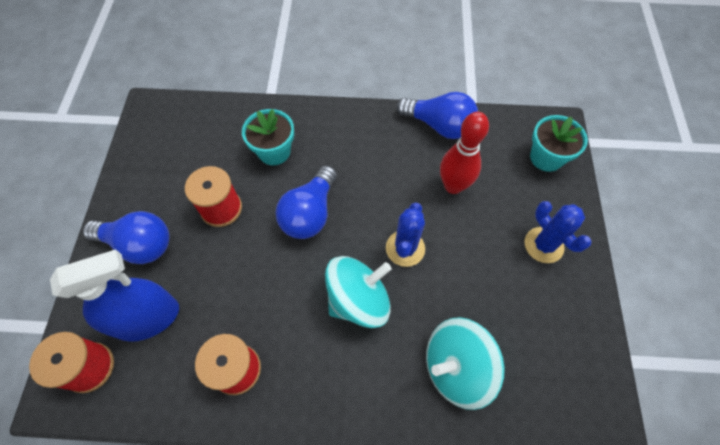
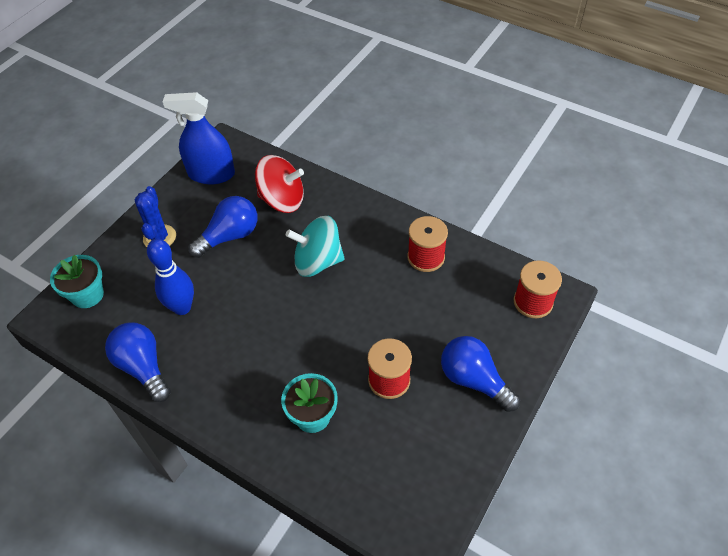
camera: 150 degrees left, 10 degrees down
blue spray bottle [50,249,179,342] -> blue spray bottle moved to [162,92,235,184]
blue light bulb [276,165,337,239] -> blue light bulb moved to [188,196,257,258]
blue cactus [386,202,425,267] -> none
turquoise spinning top [426,317,505,410] -> red spinning top [255,155,304,213]
red bowling pin [440,112,489,194] -> blue bowling pin [147,239,194,315]

